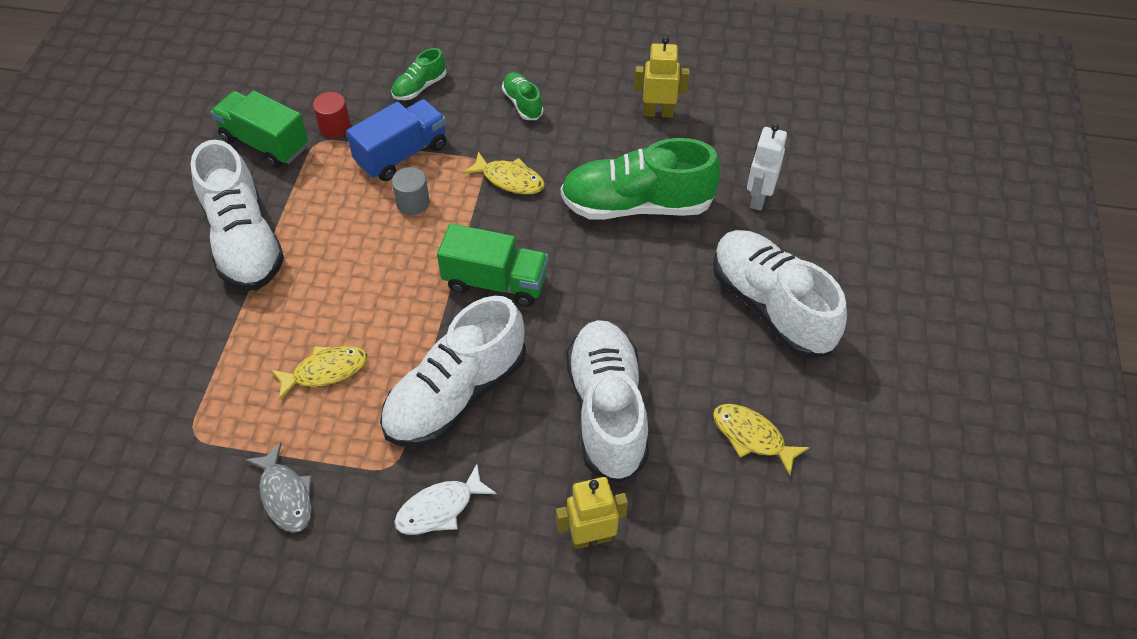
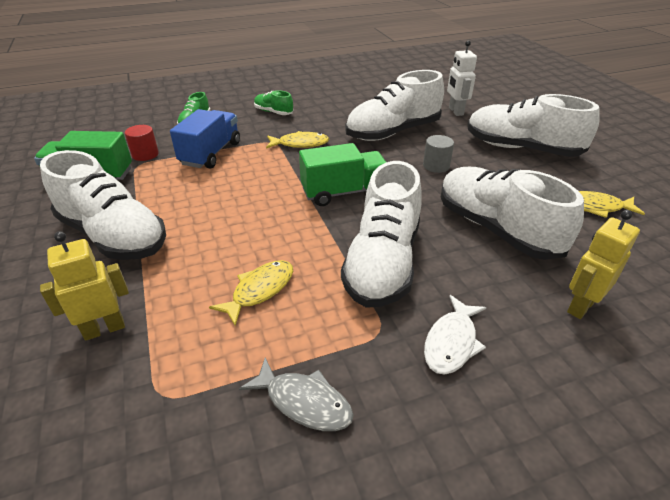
camera: 30 degrees left, 15 degrees down
grey cylinder [392,167,430,215] -> grey cylinder moved to [423,135,454,173]
green shoe [561,138,721,220] -> white shoe [345,70,444,141]
yellow robot [634,36,689,118] -> yellow robot moved to [40,231,129,341]

